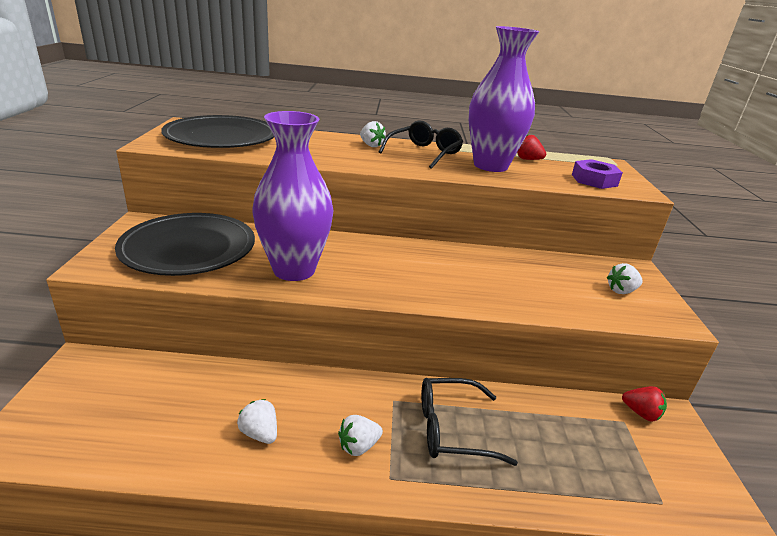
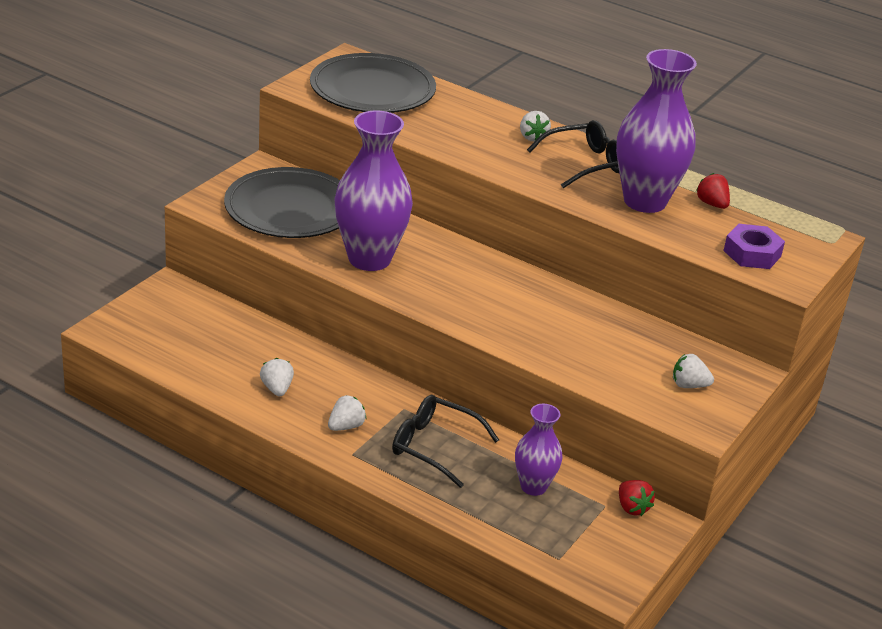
camera: 30 degrees right, 5 degrees up
white strawberry [338,415,383,456] -> white strawberry turned 135 degrees clockwise [328,395,366,431]
none -> purple vase [515,404,563,496]

